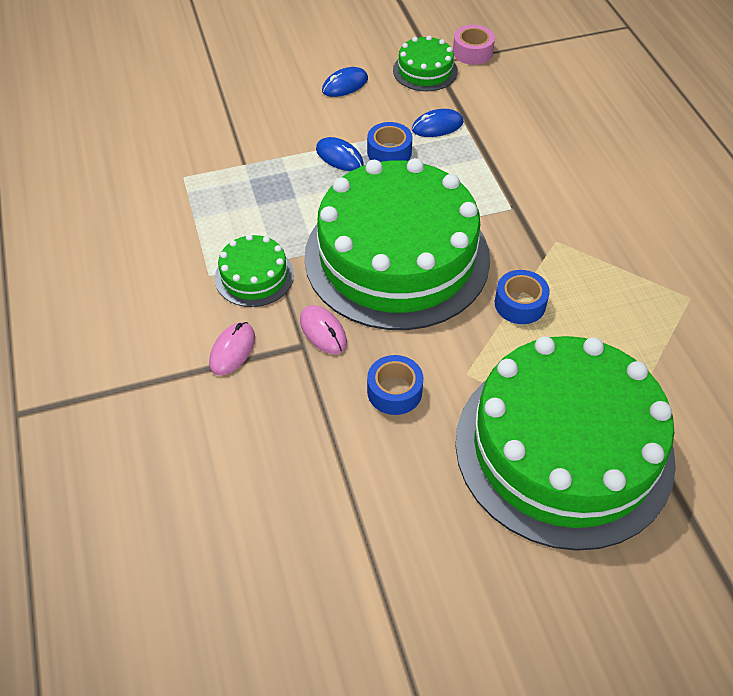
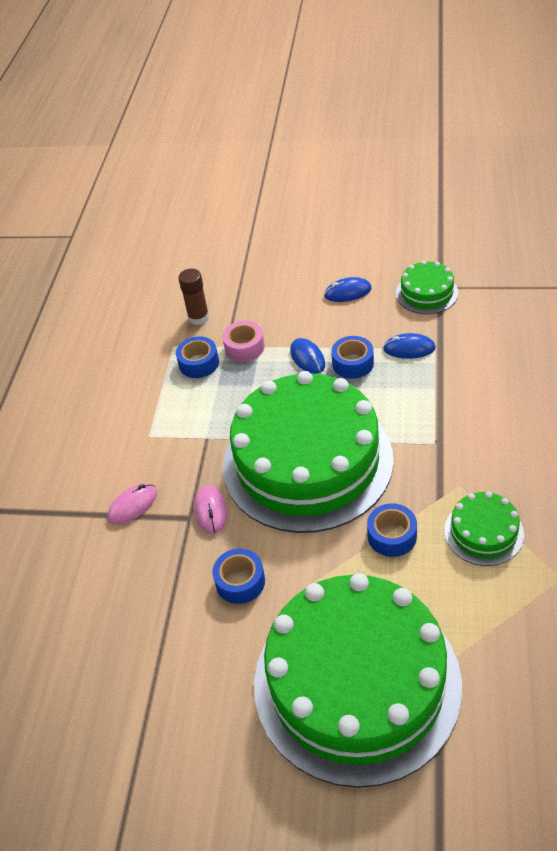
camera: 30 degrees right, 5 degrees down
green cake [215,234,294,307] -> green cake moved to [444,491,524,566]
pink tape [453,25,495,65] -> pink tape moved to [222,321,265,362]
none -> blue tape [176,336,219,378]
none -> brown glue stick [178,269,209,325]

